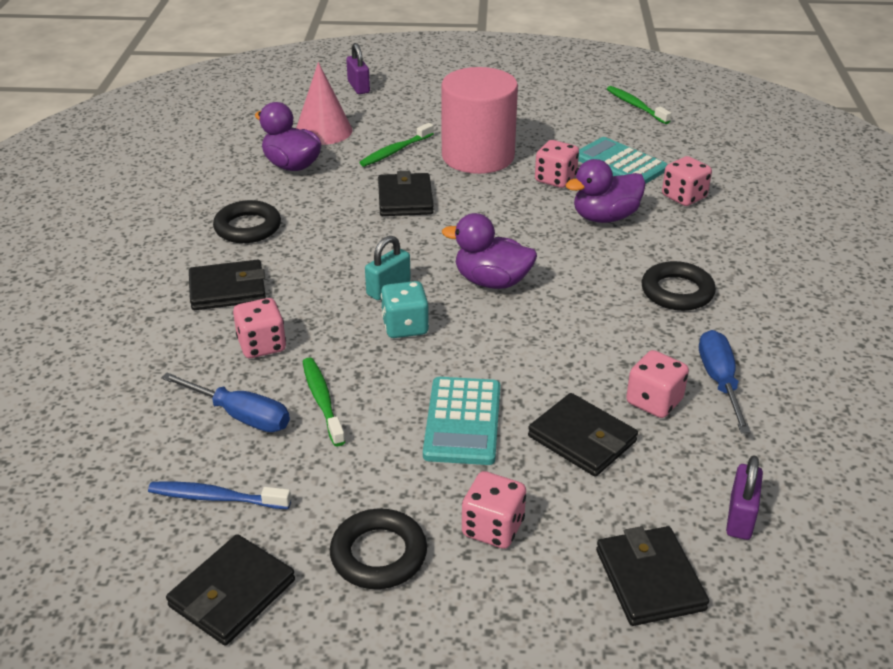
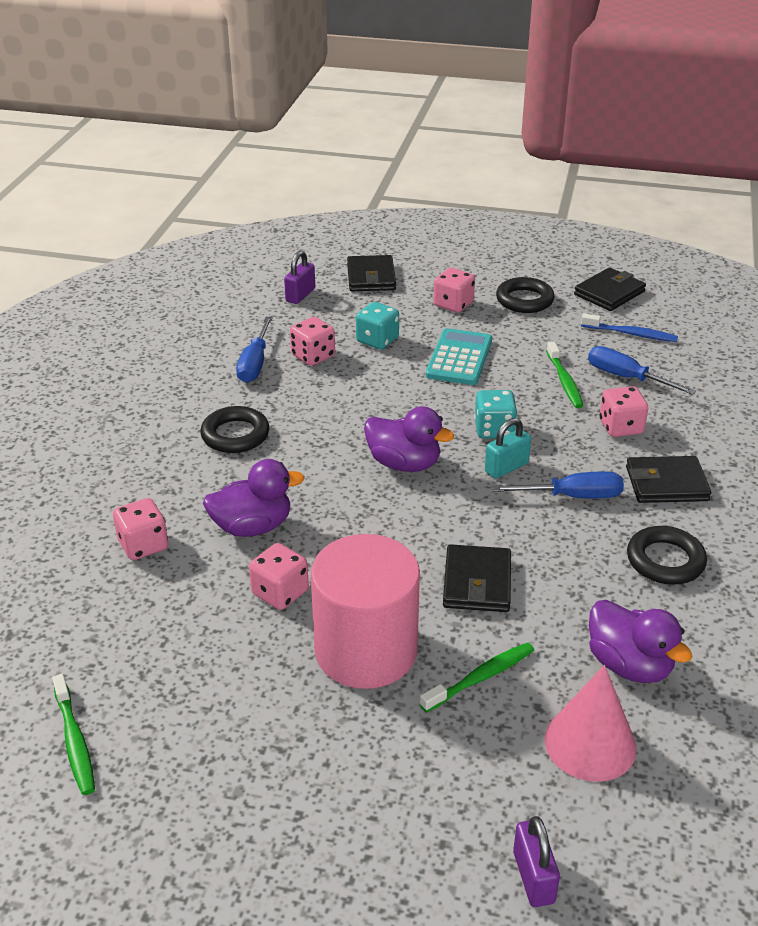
camera: 170 degrees left, 0 degrees up
black wallet [528,393,638,477] -> turquoise dice [356,302,399,349]
turquoise calculator [578,137,668,184] -> none
none -> blue screwdriver [492,471,624,498]

